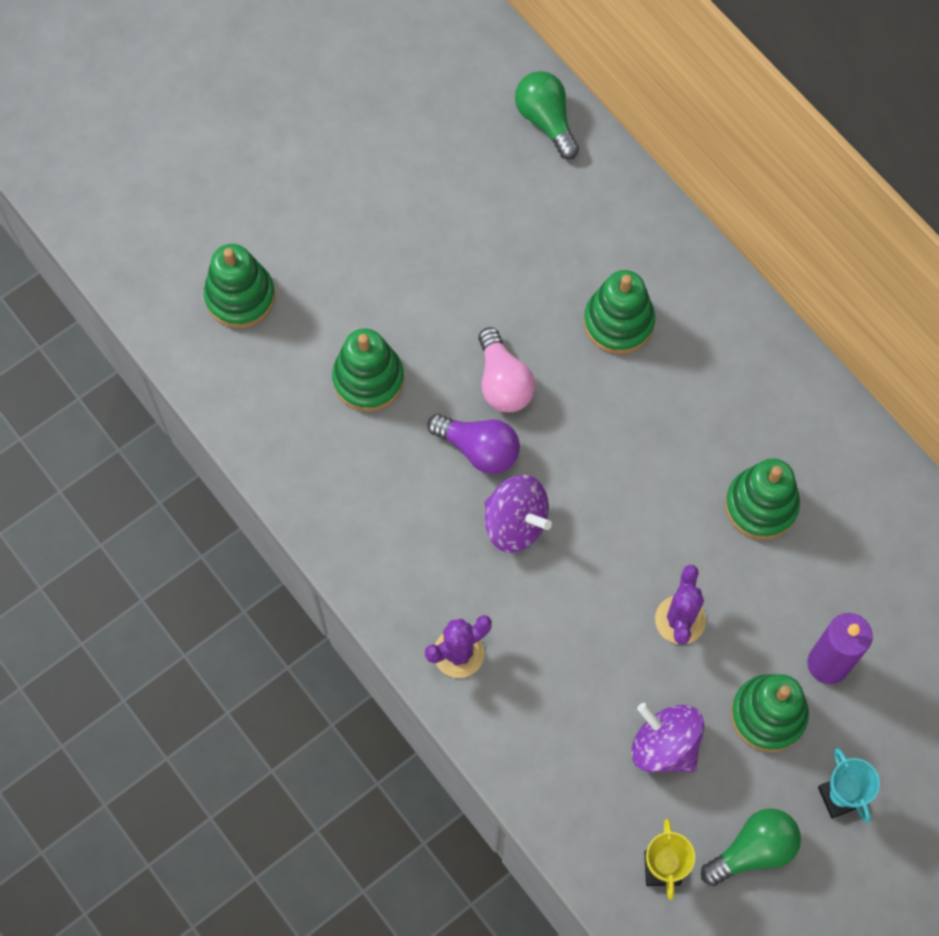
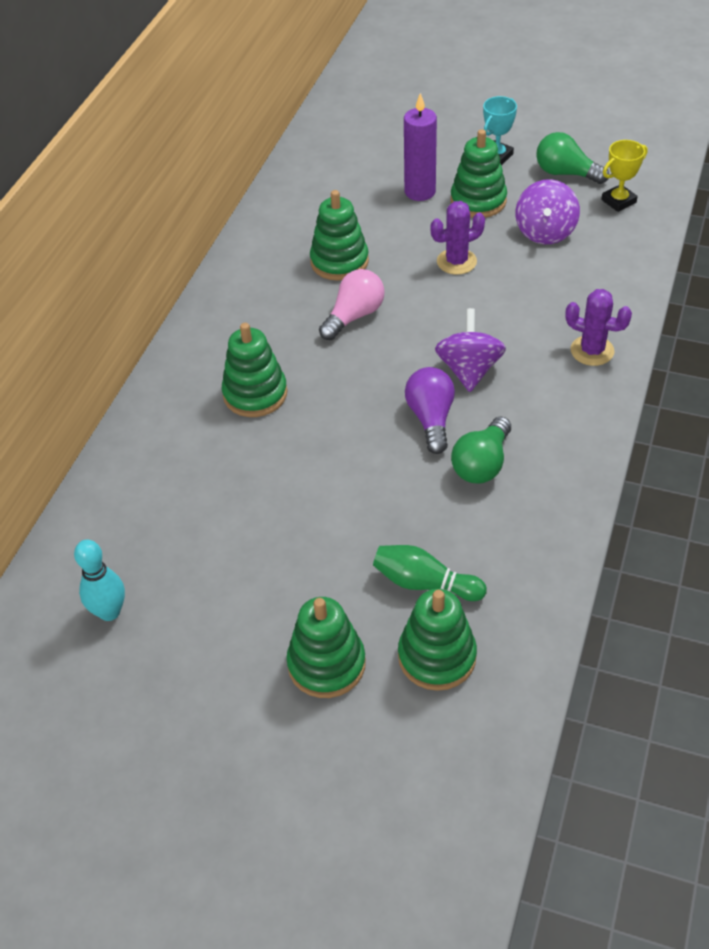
camera: 120 degrees left, 20 degrees down
green stacking toy [332,328,404,412] -> green stacking toy moved to [286,597,366,698]
pink light bulb [478,327,535,412] -> pink light bulb moved to [319,269,385,340]
green light bulb [515,71,579,159] -> green light bulb moved to [451,416,511,484]
none -> turquoise bowling pin [74,540,125,621]
none -> green bowling pin [373,545,487,601]

